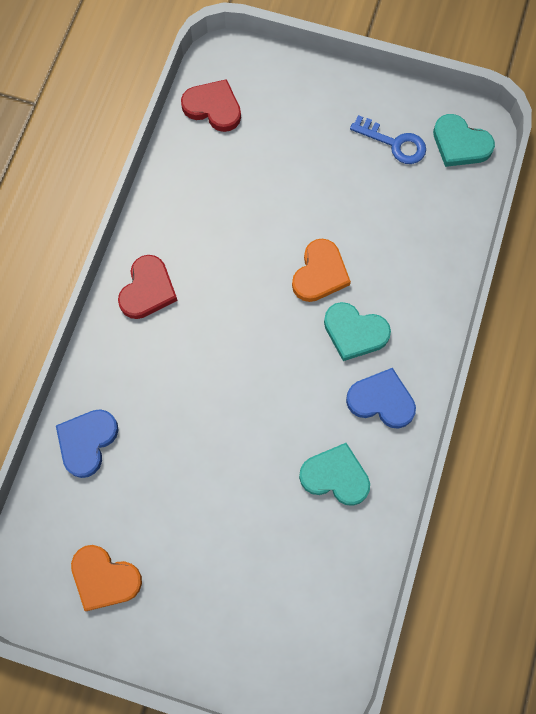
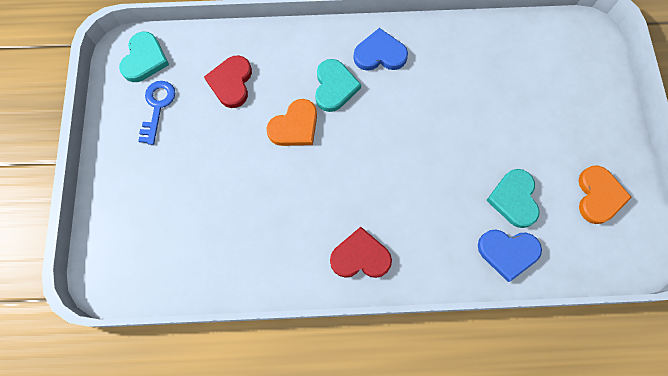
camera: 110 degrees left, 0 degrees up
red heart [181,79,241,132] -> red heart moved to [204,55,252,108]
orange heart [292,239,351,302] -> orange heart turned 135 degrees clockwise [266,99,317,146]
turquoise heart [299,443,370,506] -> turquoise heart moved to [486,169,540,228]
blue heart [346,368,416,429] -> blue heart turned 90 degrees clockwise [353,28,408,71]

